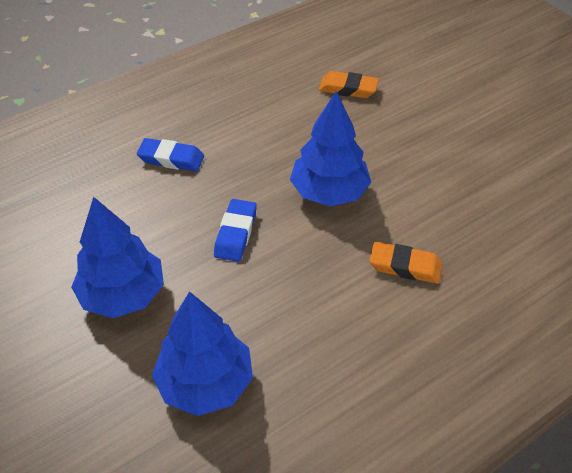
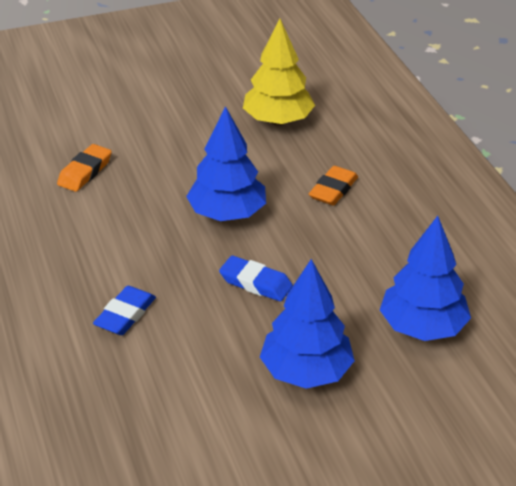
camera: 75 degrees left, 10 degrees down
none -> yellow tree [243,19,315,126]

